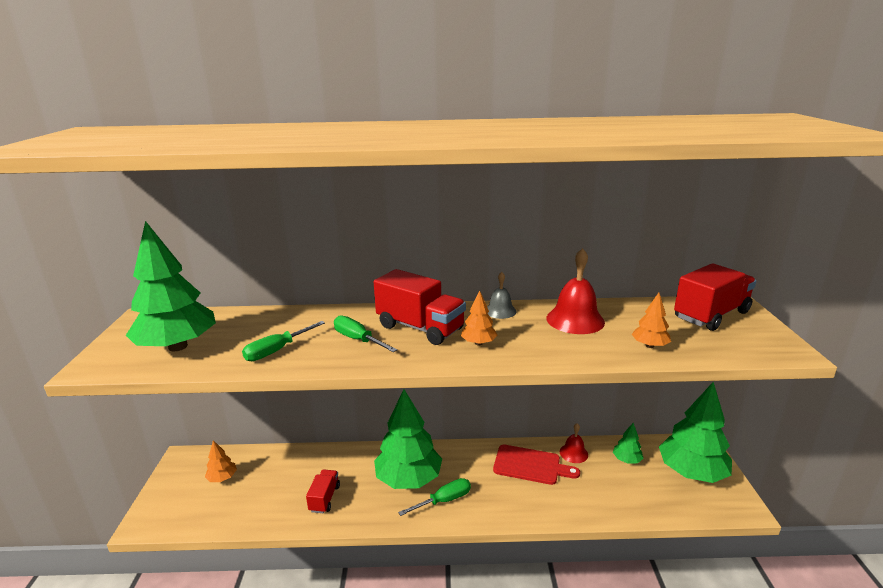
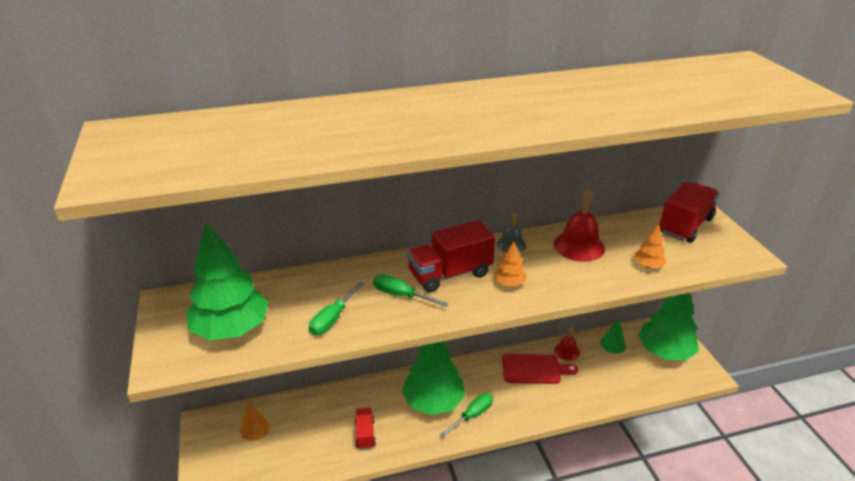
camera: 15 degrees left, 10 degrees up
red truck [374,269,466,345] -> red truck turned 135 degrees clockwise [407,220,495,292]

